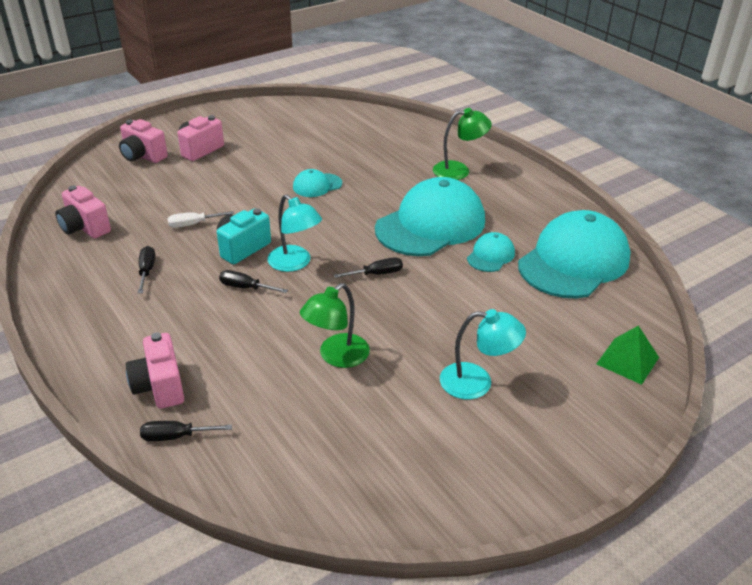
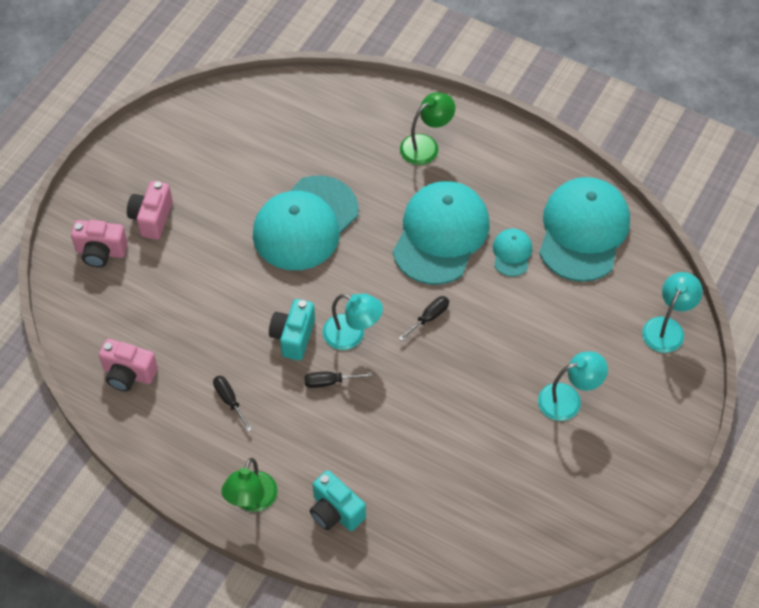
camera: 25 degrees left, 20 degrees up
pink camera [126,332,184,409] -> turquoise camera [310,470,366,531]
black screwdriver [140,421,232,441] -> none
white screwdriver [168,211,234,228] -> none
turquoise cap [293,169,342,197] -> turquoise cap [253,176,359,270], size x2.22
green lamp [300,283,370,368] -> green lamp moved to [221,458,277,512]
green pyramid [596,325,659,385] -> turquoise lamp [642,272,703,353]

